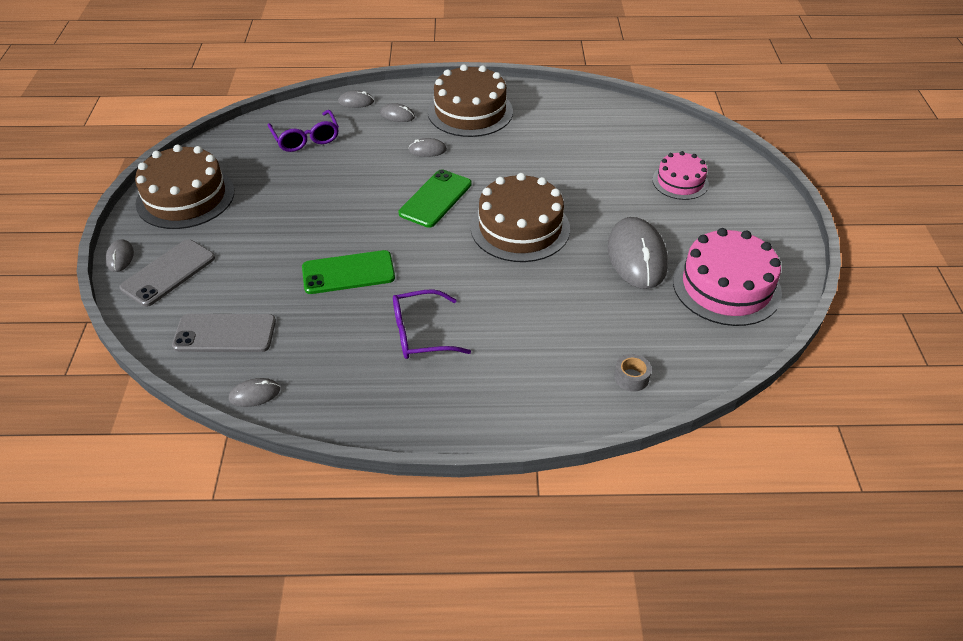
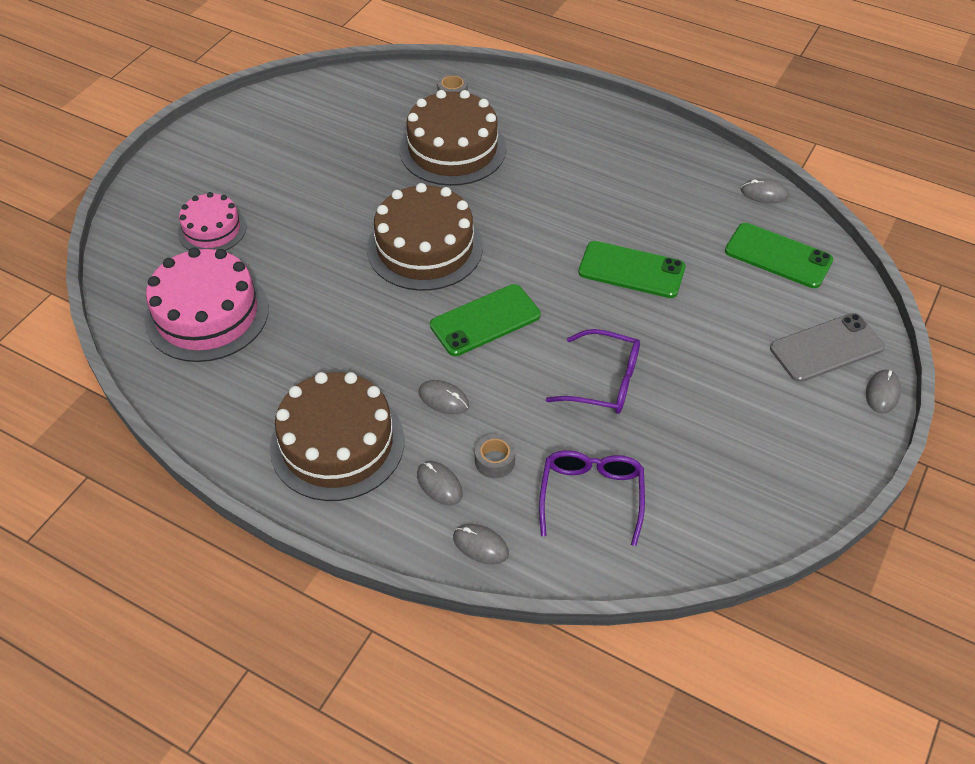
camera: 150 degrees left, 5 degrees up
brown cake [135,145,234,229] -> brown cake moved to [400,90,506,186]
grey phone [172,314,276,352] -> green phone [725,223,833,288]
purple glasses [393,289,471,359] -> purple glasses moved to [546,329,640,414]
grey mouse [607,217,668,289] -> none
pink cake [673,228,782,326] -> pink cake moved to [145,247,269,362]
none -> grey tape [475,434,515,478]

